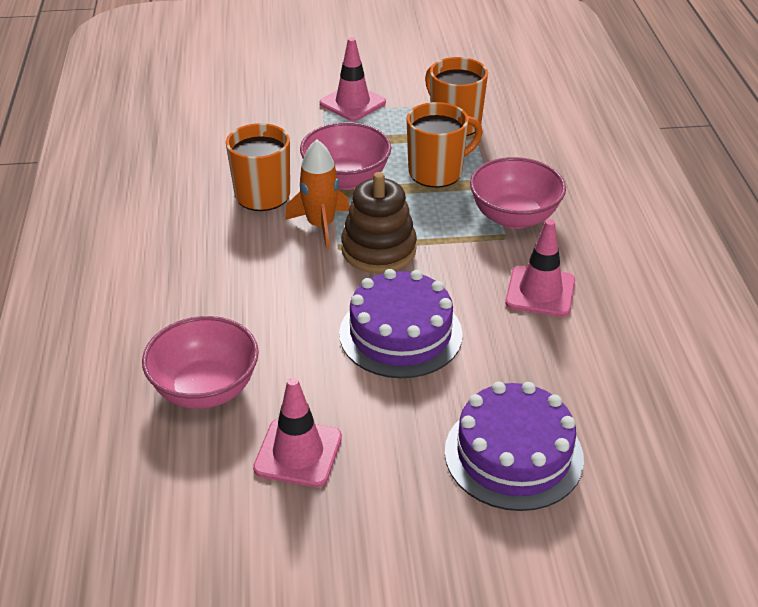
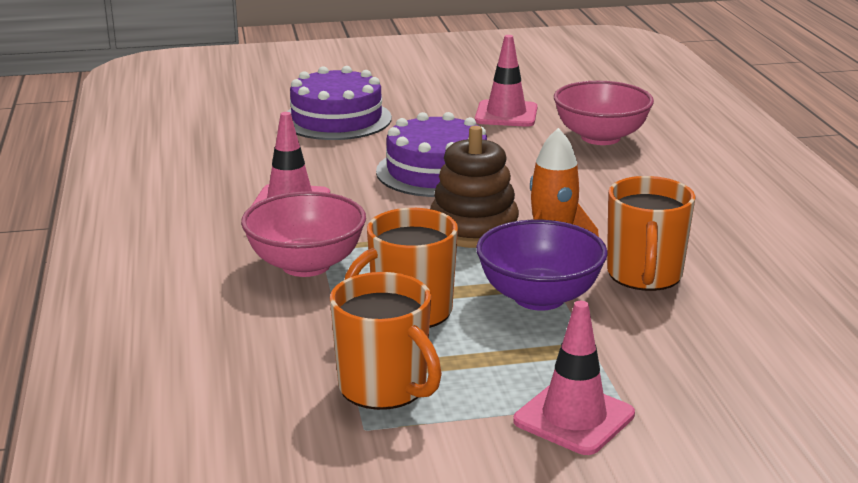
camera: 175 degrees right, 15 degrees down
pink bowl [300,122,391,190] -> purple bowl [476,220,608,310]

